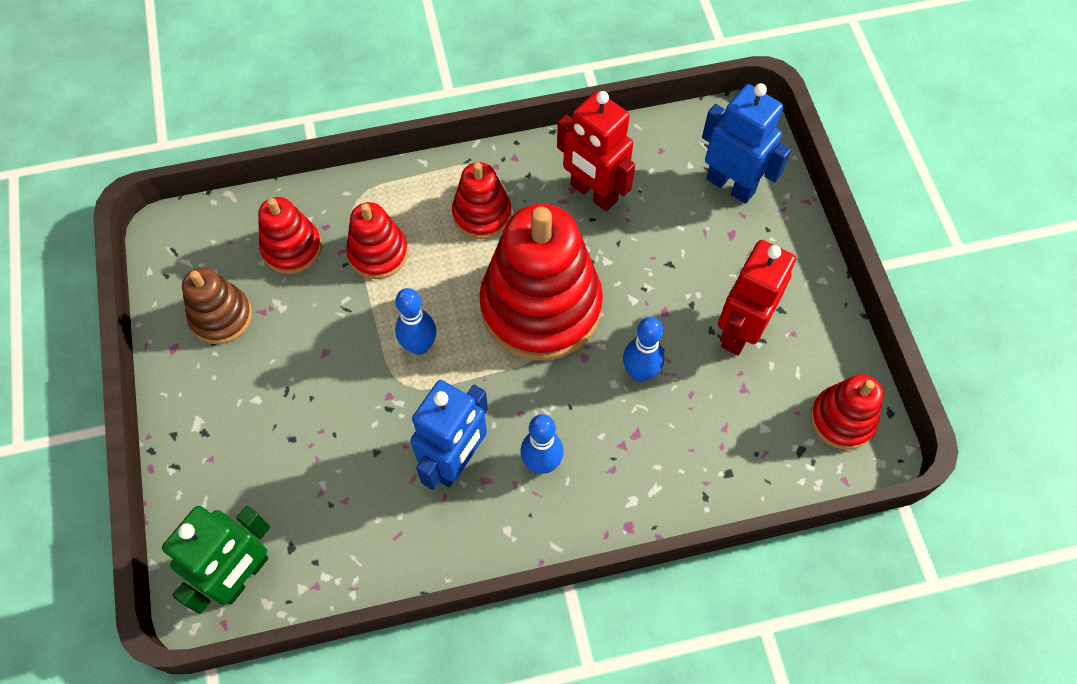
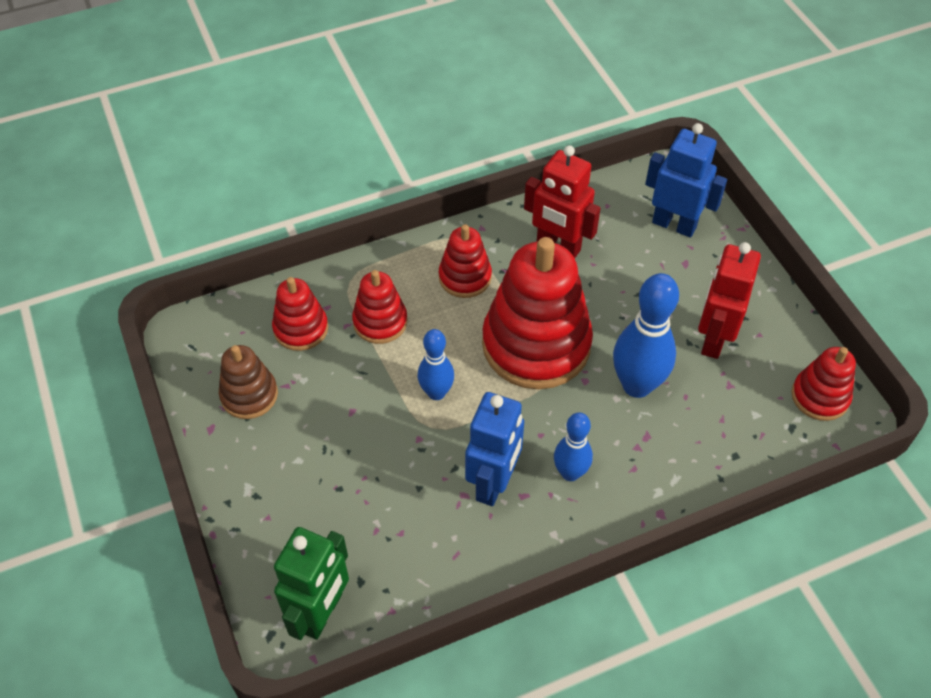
camera: 10 degrees left, 10 degrees down
blue bowling pin [623,317,664,382] -> blue bowling pin [613,273,679,398], size x1.66

